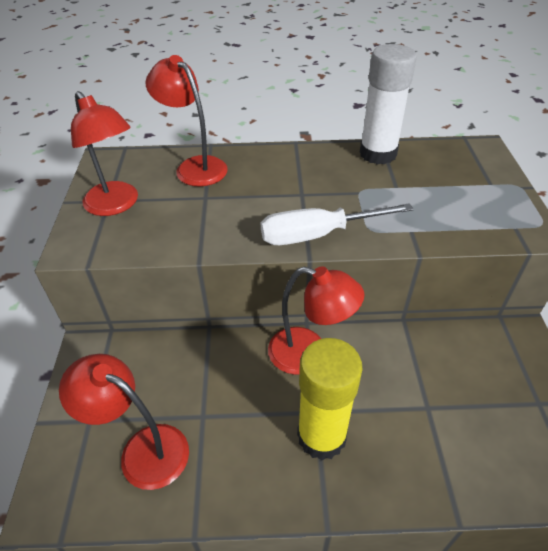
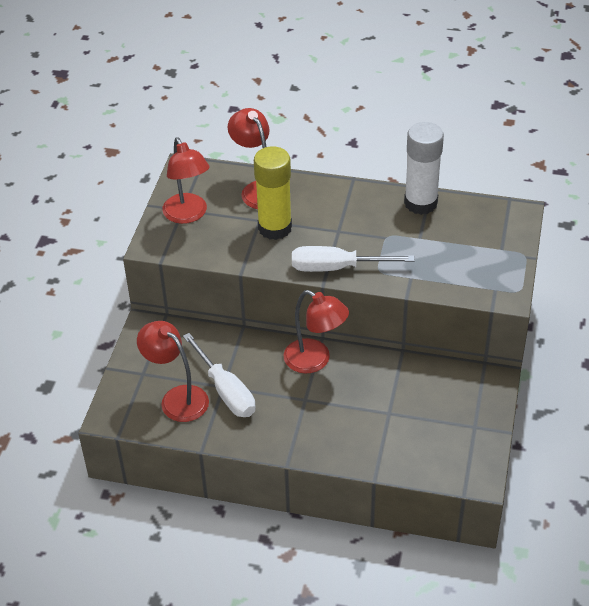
camera: 15 degrees right, 0 degrees up
yellow glue stick [297,338,363,460] -> yellow glue stick moved to [254,146,292,240]
none -> white screwdriver [183,333,256,417]

